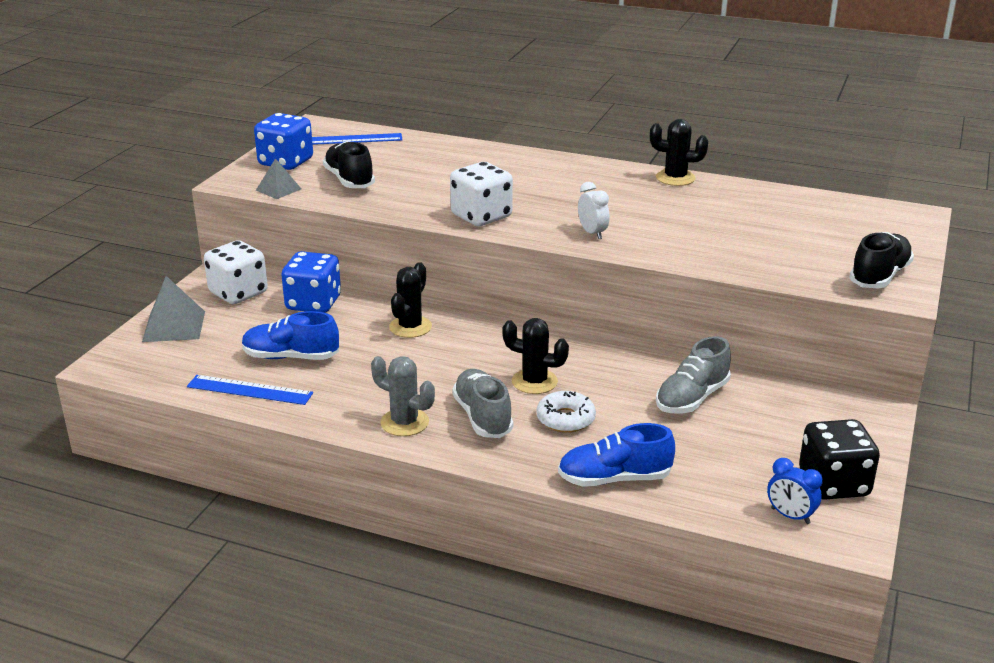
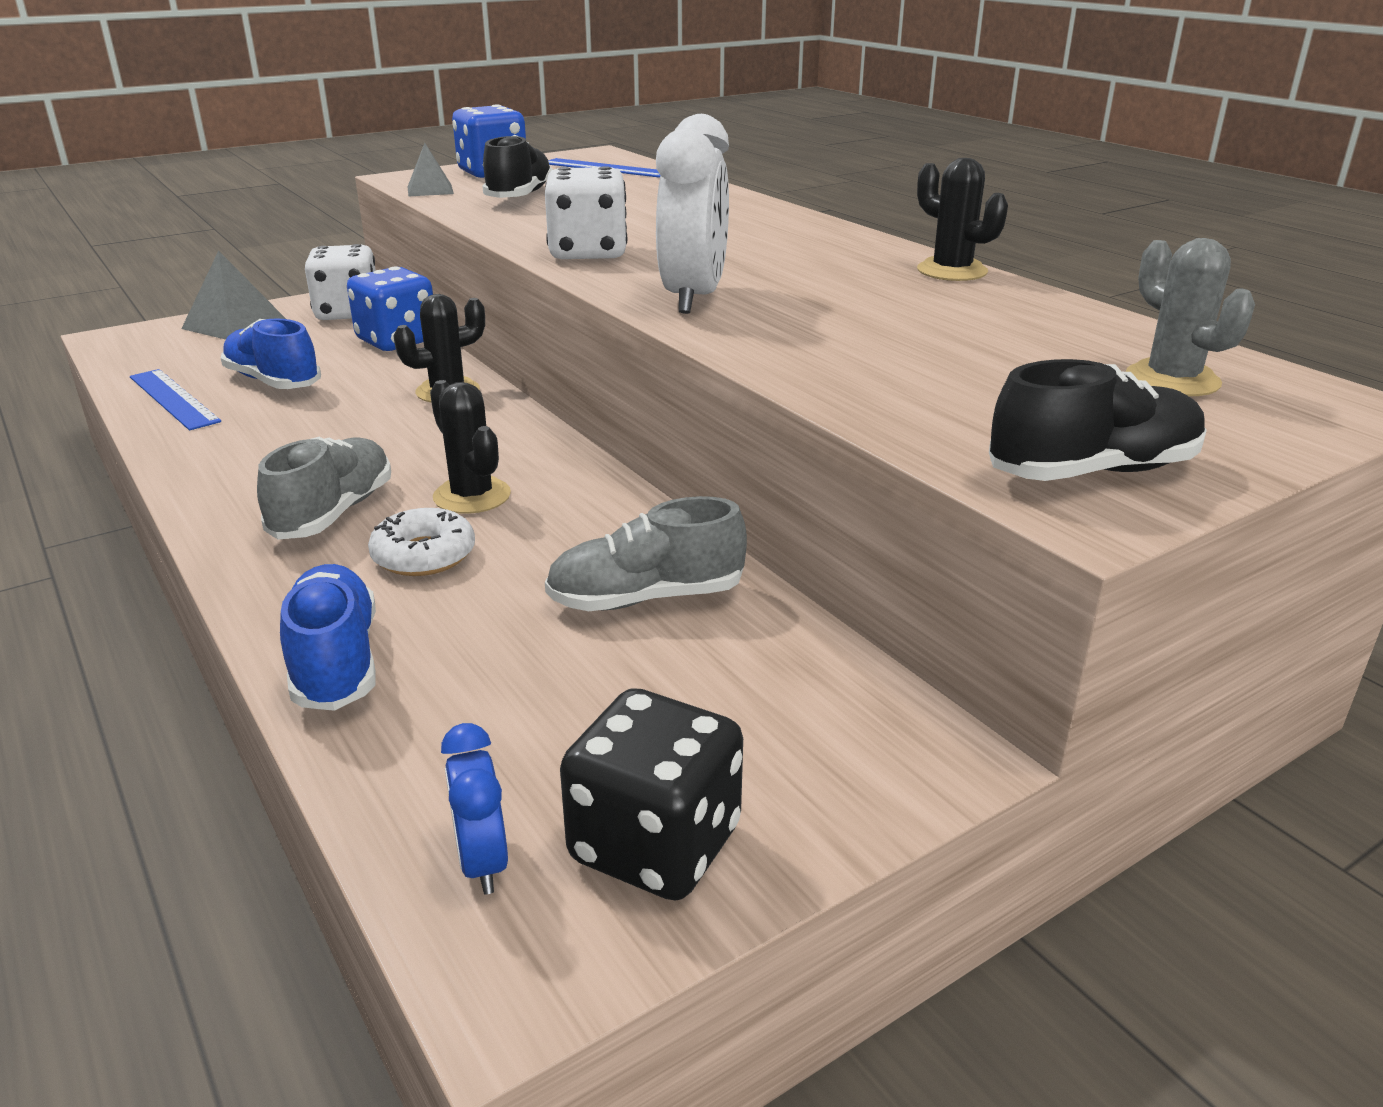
camera: 35 degrees right, 0 degrees up
grey cactus [371,356,435,436] -> grey cactus moved to [1126,238,1255,396]
blue shoe [558,423,675,487] -> blue shoe turned 45 degrees clockwise [280,564,376,711]
white clock [578,182,610,239] -> white clock [656,114,729,314], size x1.92

